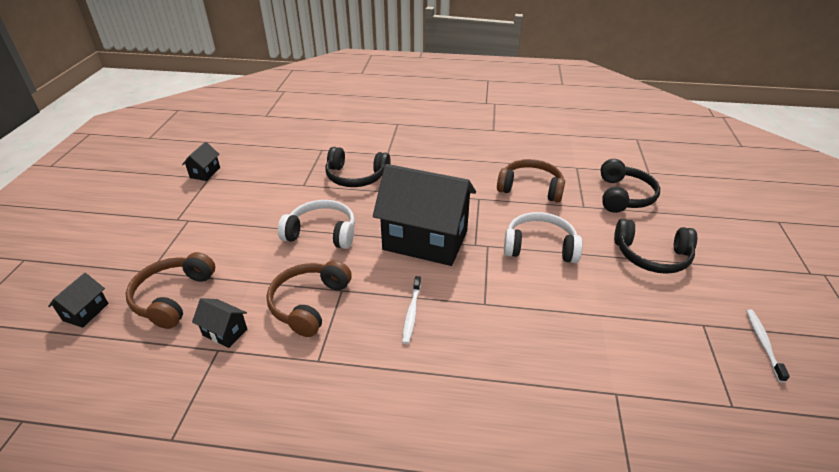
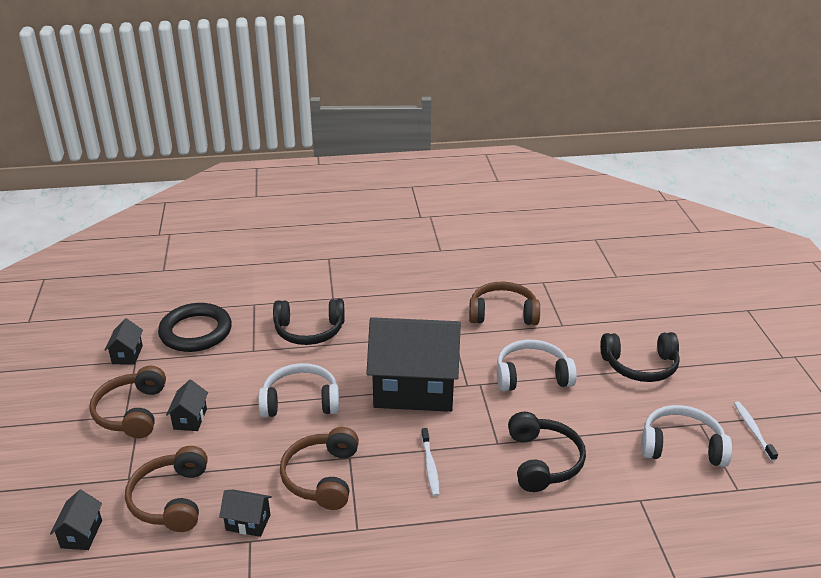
camera: 15 degrees left, 5 degrees down
black headphones [601,159,660,213] -> black headphones moved to [508,412,586,492]
none -> brown headphones [89,366,166,438]
none -> black ring [158,303,232,352]
none -> black house [166,380,208,431]
none -> white headphones [641,405,732,467]

